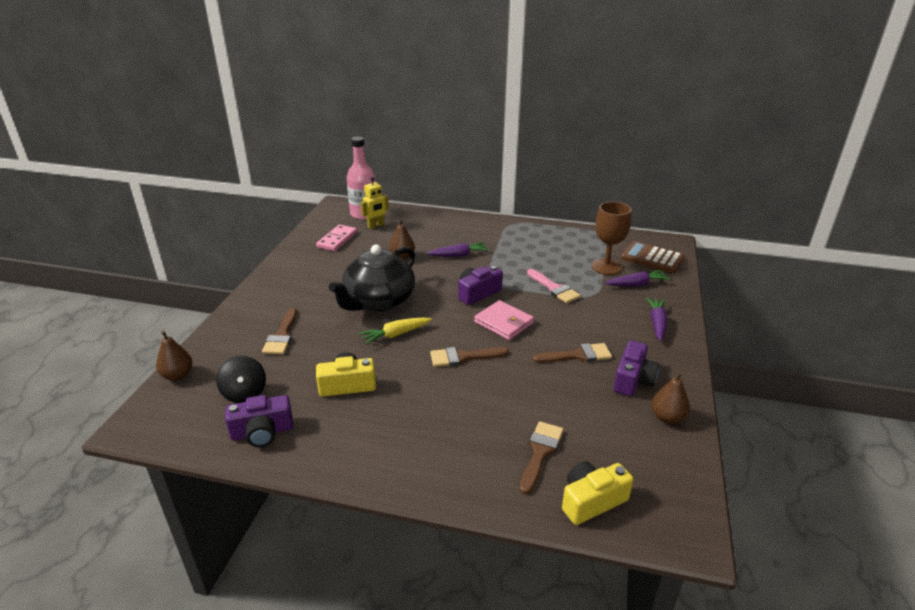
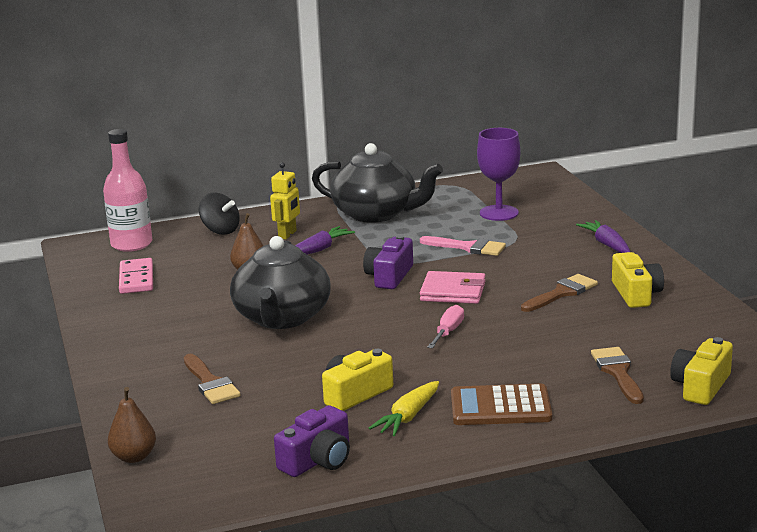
camera: 30 degrees left, 10 degrees down
black spinning top [216,356,266,403] -> black spinning top moved to [199,193,240,235]
yellow carrot [359,318,432,345] -> yellow carrot moved to [369,381,439,436]
yellow robot [361,177,389,229] -> yellow robot moved to [270,162,300,240]
brown brush [430,347,509,367] -> pink screwdriver [427,305,464,348]
brown goblet [591,202,631,275] -> purple goblet [477,128,520,221]
purple carrot [605,270,671,287] -> none
purple camera [614,340,659,396] -> yellow camera [612,252,664,308]
brown calculator [621,241,685,273] -> brown calculator moved to [451,384,552,425]
brown pear [652,371,690,424] -> none
none -> black teapot [312,143,443,223]

